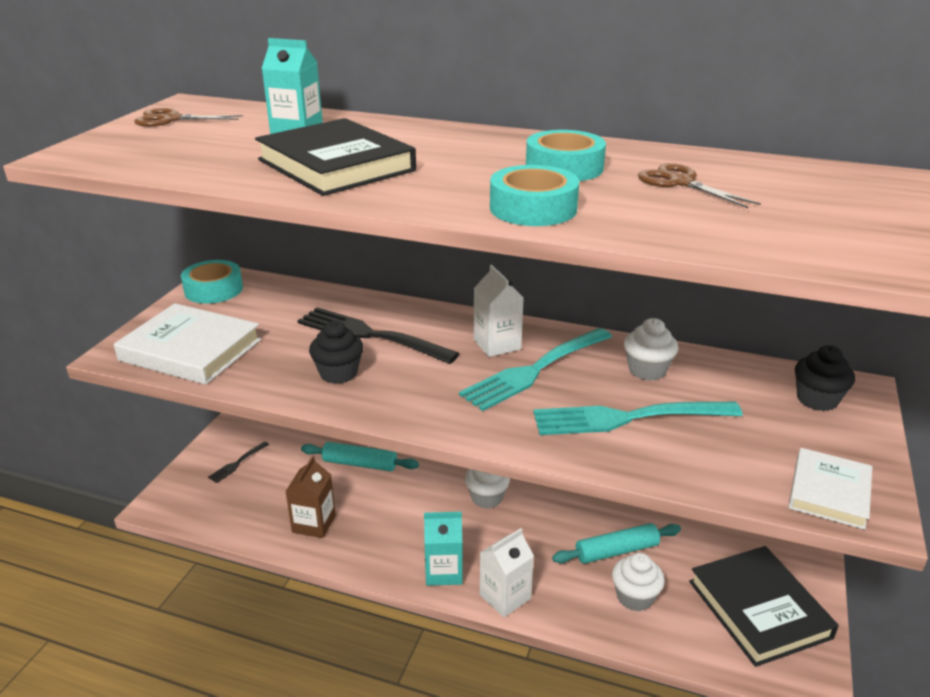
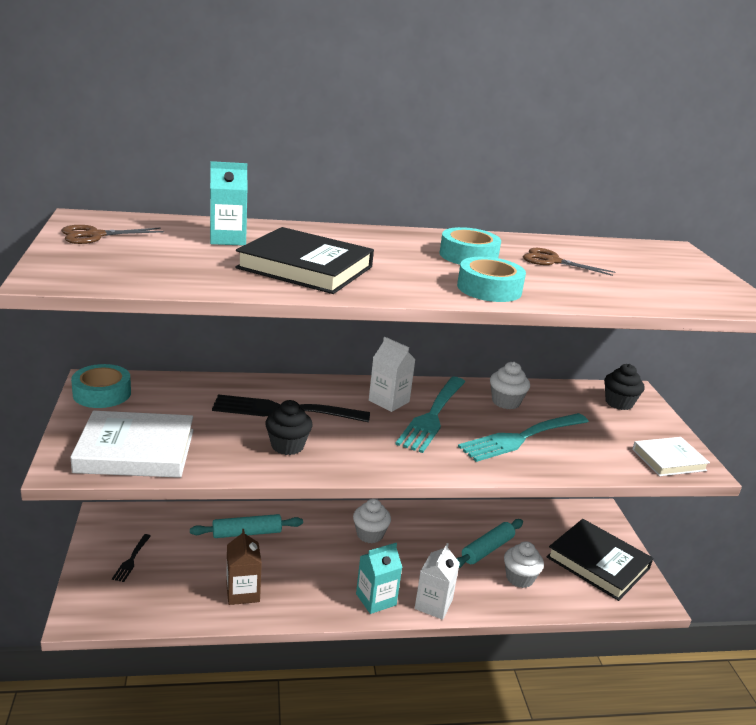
camera: 30 degrees left, 5 degrees down
white book [788,448,872,530] -> white book turned 75 degrees clockwise [632,437,710,476]

